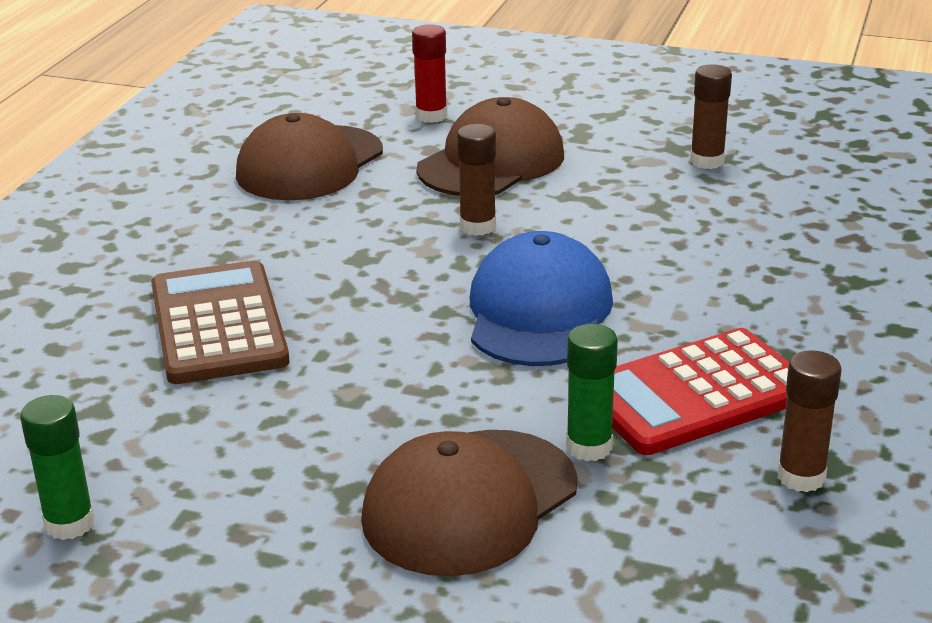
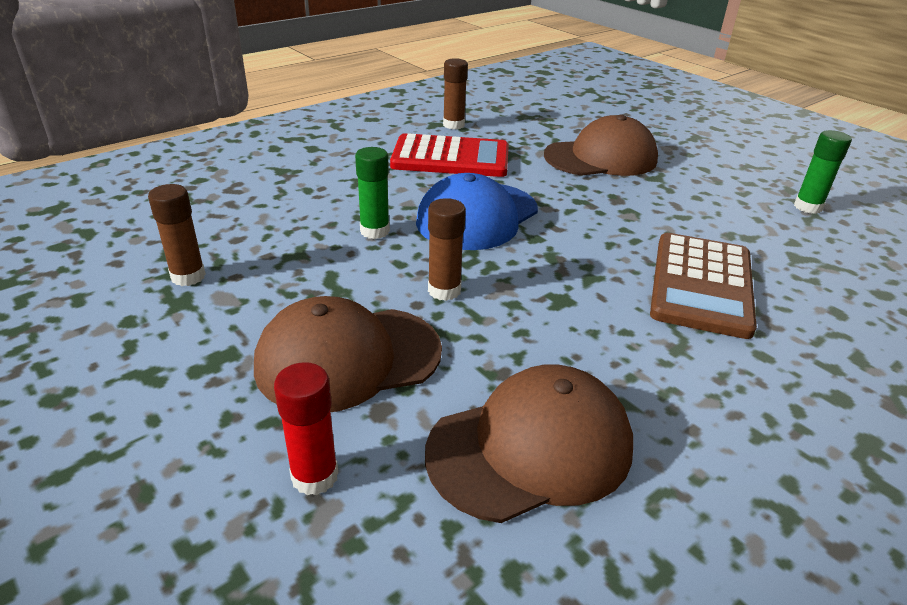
camera: 150 degrees left, 5 degrees up
green glue stick [566,324,618,461] -> green glue stick moved to [355,147,390,239]

